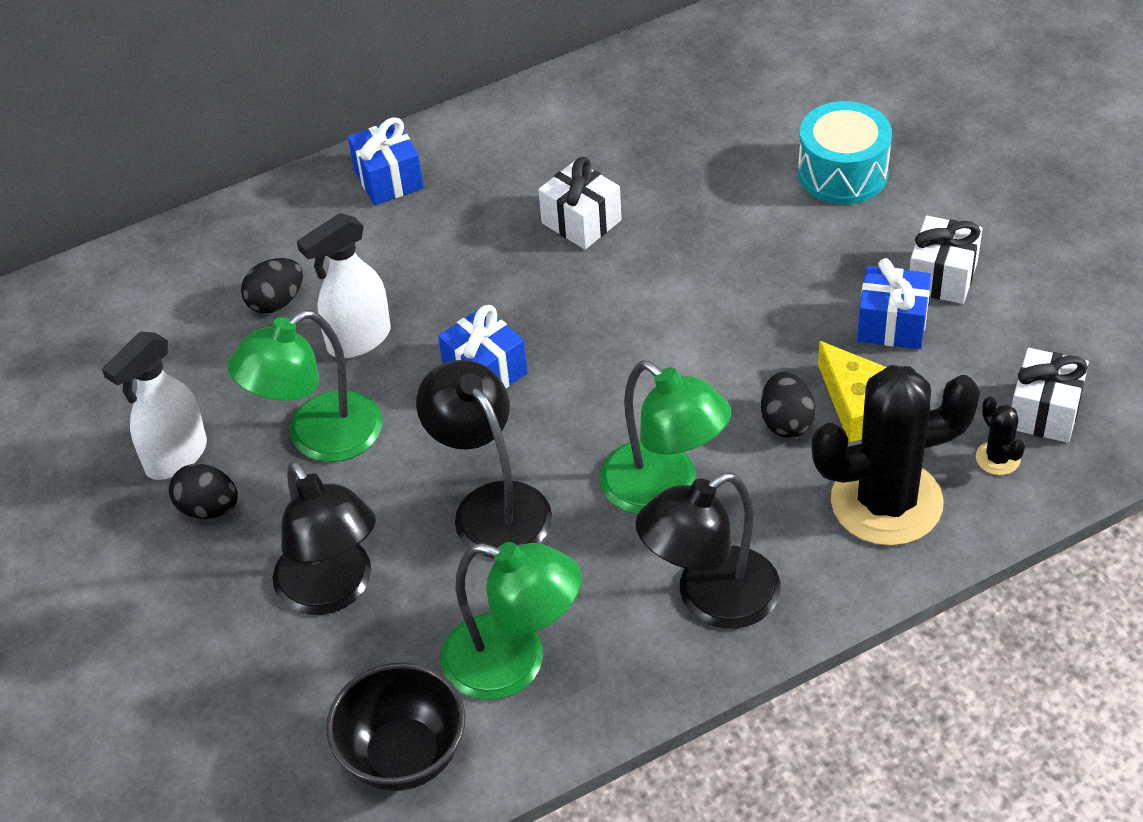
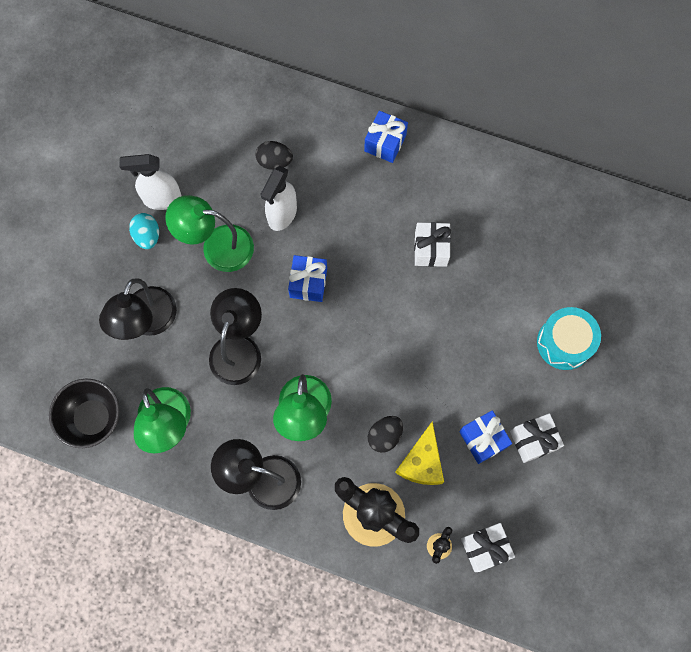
camera: 45 degrees right, 25 degrees up
black egg [169,463,238,519] -> turquoise egg [129,213,159,249]
white spray bottle [296,213,391,358] -> white spray bottle turned 75 degrees counterclockwise [260,166,297,231]

